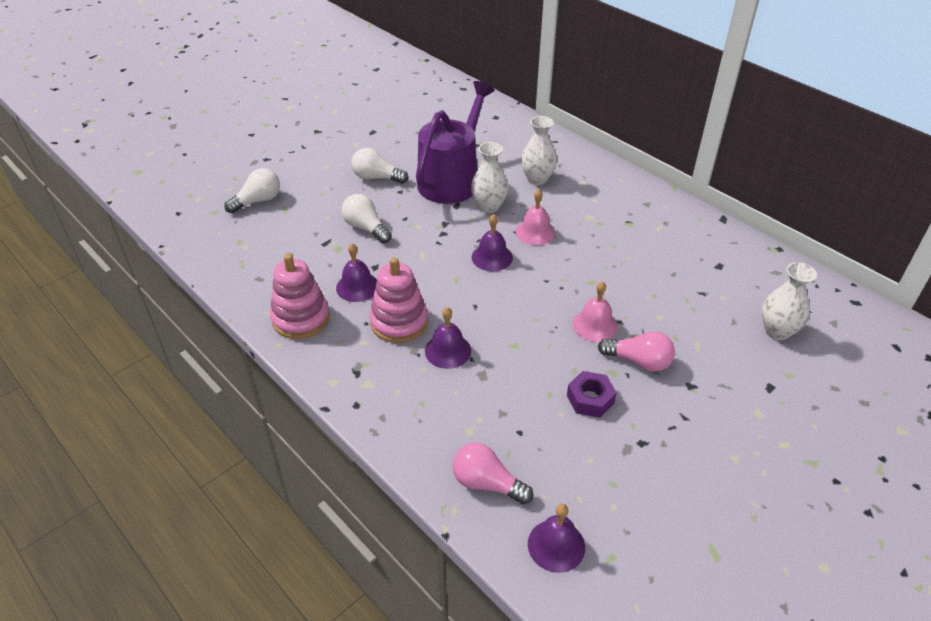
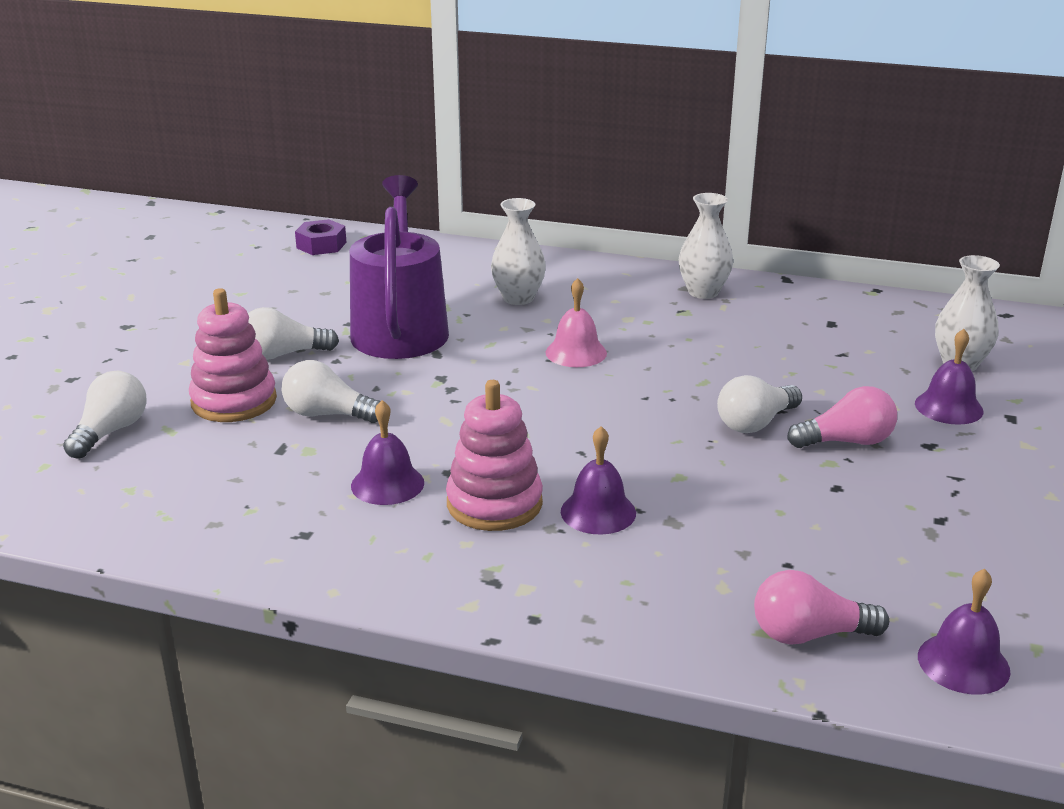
camera: 30 degrees left, 15 degrees down
pink stacking toy [270,254,330,339] -> pink stacking toy moved to [189,288,277,422]
white vase [471,142,509,213] -> white vase moved to [679,193,733,299]
purple bell [472,214,513,271] -> purple bell moved to [915,329,984,425]
purple nut [567,371,617,418] -> purple nut moved to [295,219,347,255]
pink bell [572,281,618,342] -> white light bulb [717,375,802,433]

